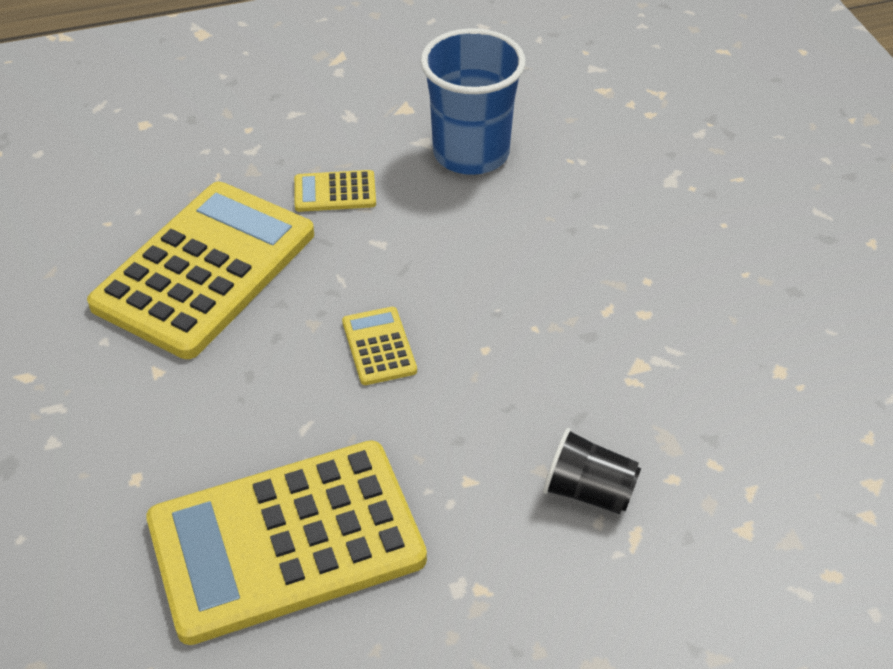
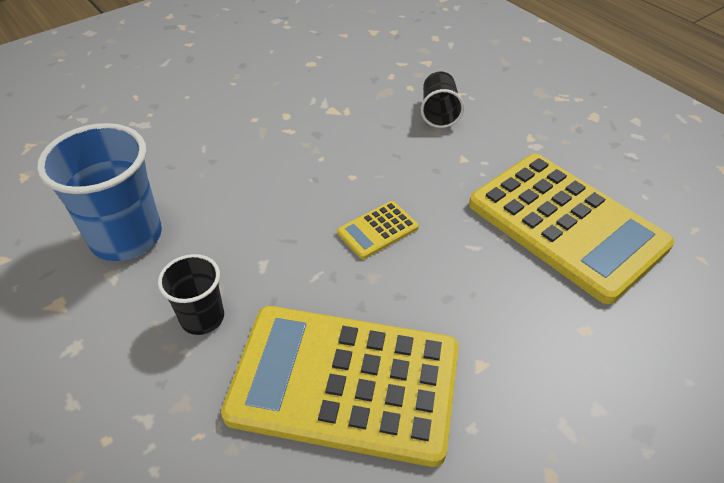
camera: 110 degrees left, 0 degrees up
yellow calculator [294,170,376,212] -> black cup [158,254,224,335]

